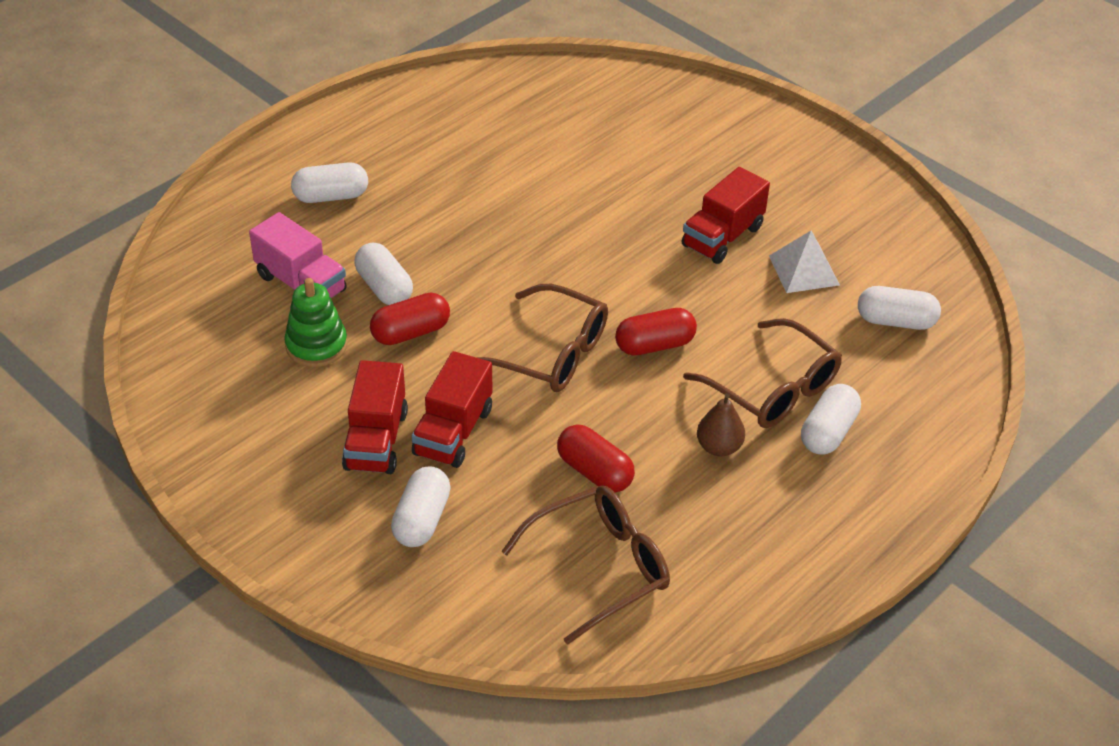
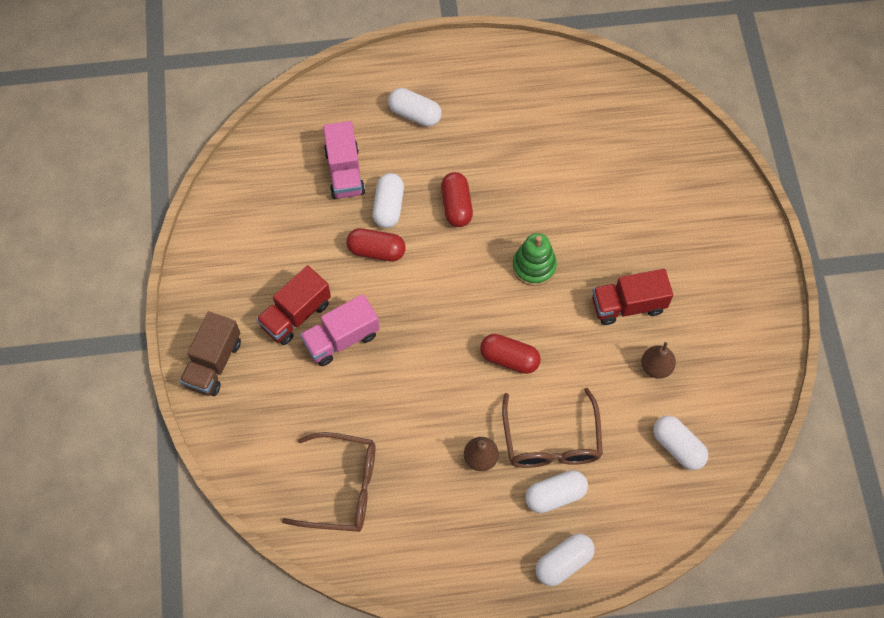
camera: 40 degrees right, 20 degrees up
green stacking toy [284,278,347,367] -> green stacking toy moved to [512,233,557,286]
white capsule [391,466,451,547] -> white capsule moved to [535,534,595,586]
red truck [412,351,492,468] -> pink truck [300,294,379,366]
brown glasses [476,284,608,392] -> none
red capsule [557,424,635,493] -> red capsule moved to [441,172,473,227]
white pyramid [769,231,840,293] -> brown pear [641,342,676,379]
none -> brown truck [180,311,241,396]

